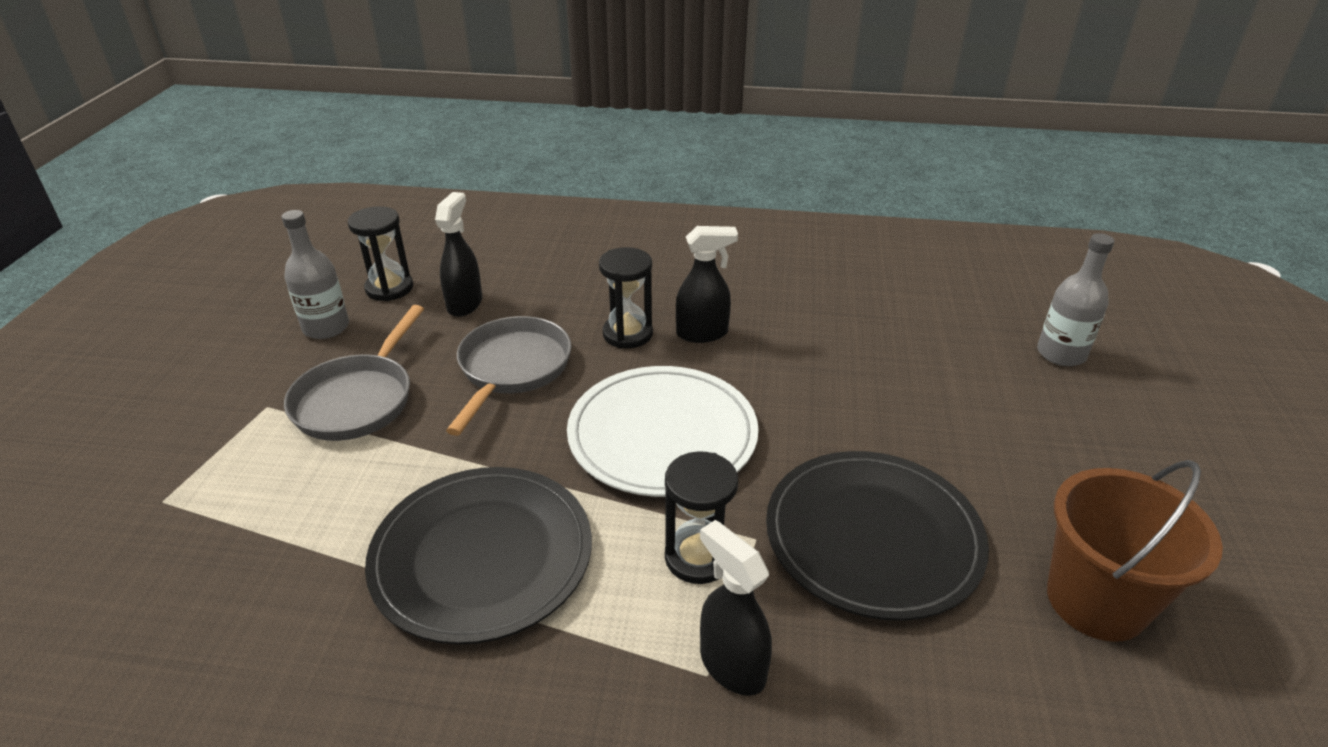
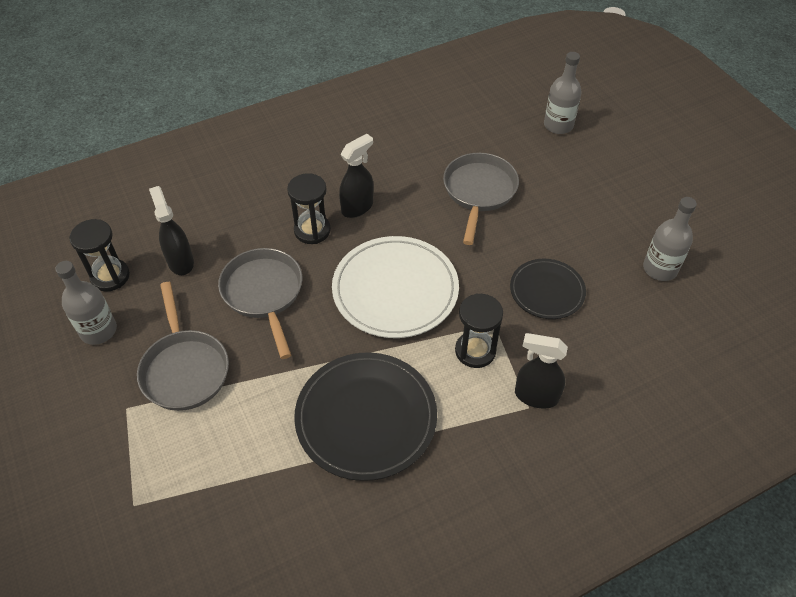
camera: 35 degrees left, 15 degrees up
black plate [766,451,989,621] -> black plate [510,259,586,319], size x0.60
brown bucket [1047,460,1223,642] -> grey bottle [643,197,697,281]
none -> grey pan [443,153,519,245]

